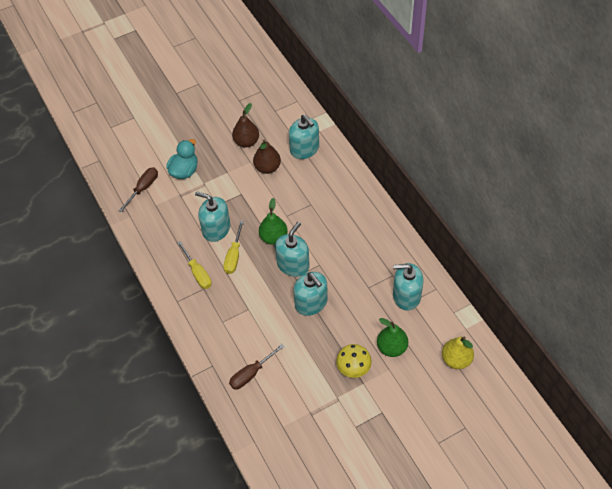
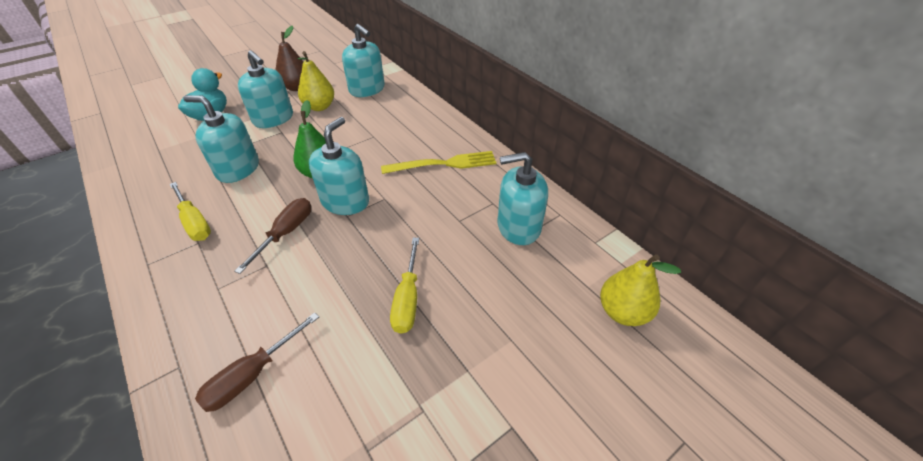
camera: 10 degrees left, 10 degrees down
brown screwdriver [118,167,158,212] -> brown screwdriver moved to [234,198,311,274]
yellow screwdriver [223,220,244,274] -> yellow screwdriver moved to [390,238,419,334]
brown pear [253,139,281,174] -> yellow pear [298,51,334,111]
turquoise soap dispenser [294,272,328,316] -> turquoise soap dispenser moved to [238,50,293,128]
yellow mushroom [336,344,372,378] -> none
green pear [377,318,408,357] -> none
none -> yellow fork [381,151,496,174]

